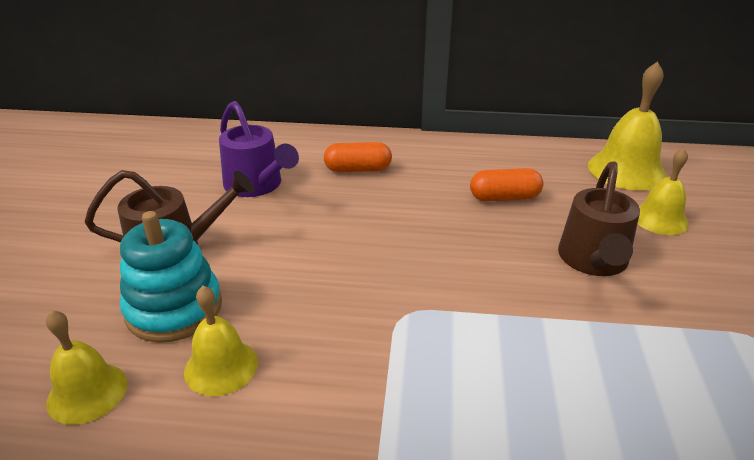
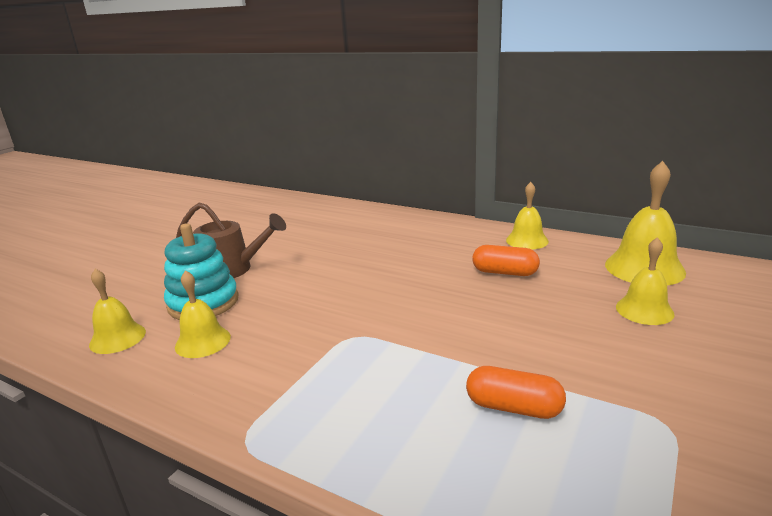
camera: 25 degrees right, 10 degrees down
purple watering can [219,101,299,197] -> none
orange capsule [324,142,392,172] -> orange capsule moved to [466,366,566,419]
brown watering can [558,161,640,276] -> none
none -> yellow bell [506,182,549,249]

